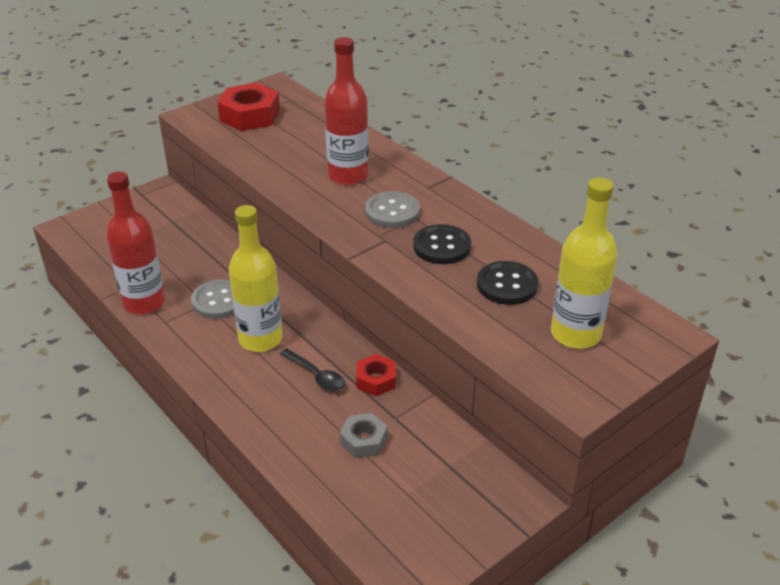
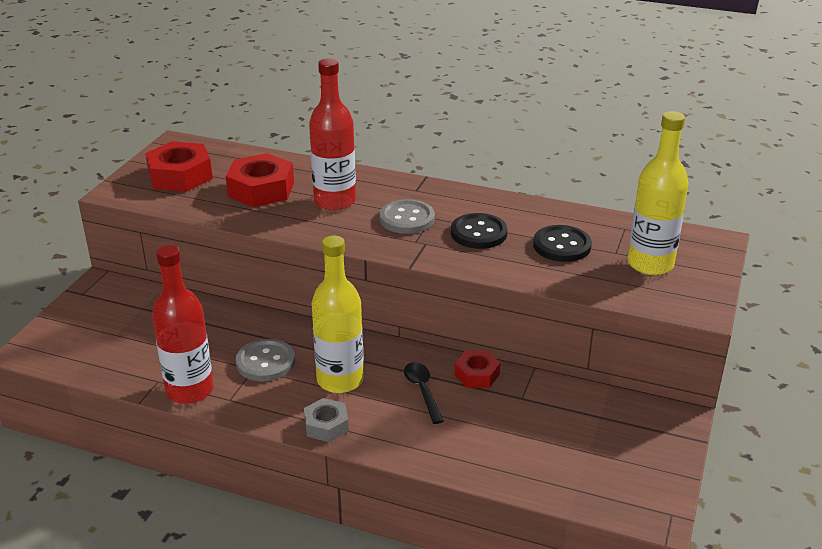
camera: 30 degrees left, 5 degrees down
black spoon [280,348,345,392] -> black spoon turned 120 degrees counterclockwise [404,362,444,424]
grey nut [339,413,388,458] -> grey nut moved to [304,398,349,442]
none -> red nut [226,153,294,207]

